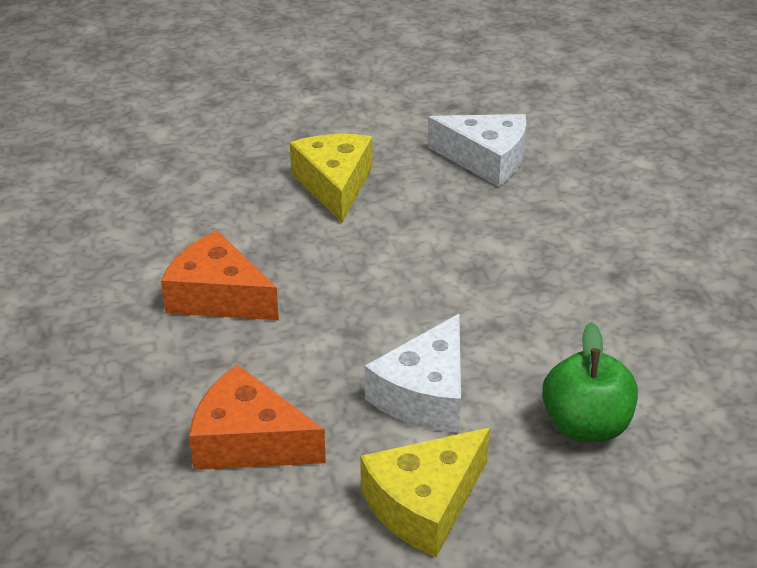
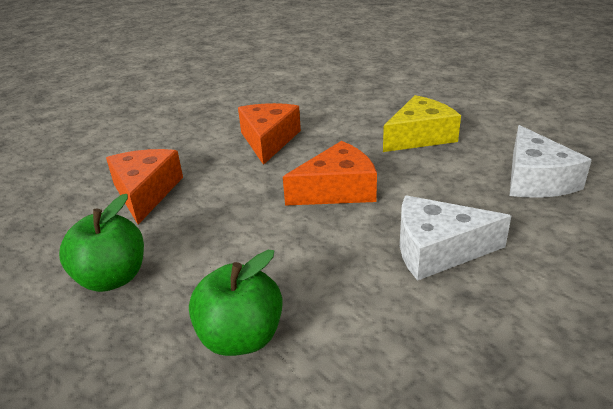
camera: 65 degrees right, 5 degrees down
yellow cheese [360,428,490,557] -> green apple [59,194,144,292]
white cheese [365,314,461,433] -> white cheese moved to [400,195,511,281]
none -> orange cheese [283,141,377,206]

